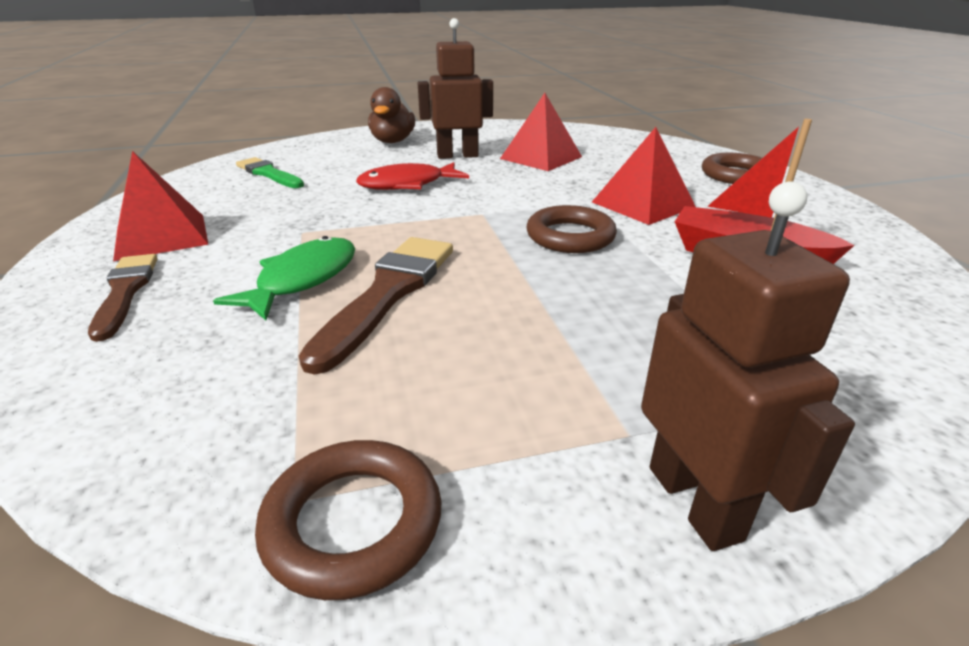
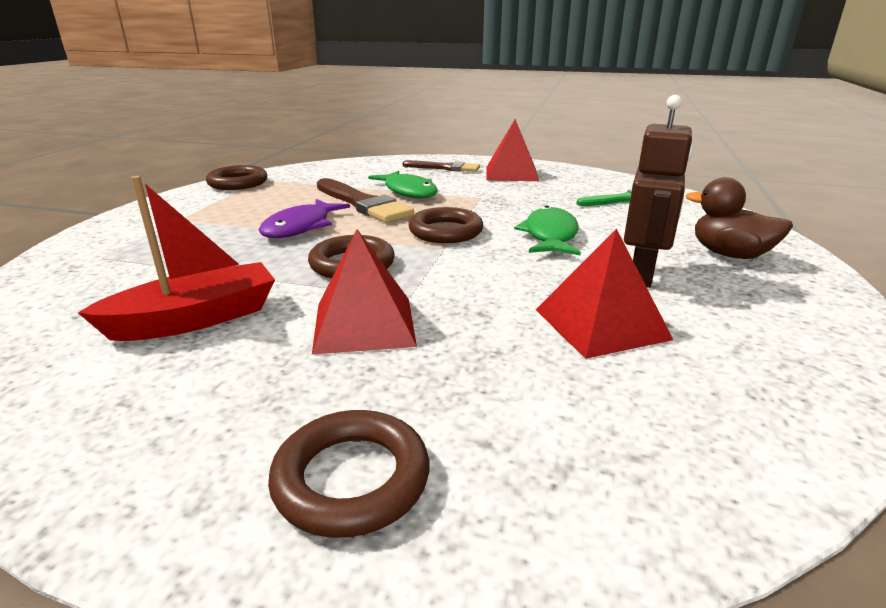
camera: 120 degrees right, 5 degrees down
red fish [356,162,469,190] -> green fish [514,206,581,255]
brown robot [641,181,855,551] -> none
none -> purple fish [259,199,350,238]
none -> brown ring [408,207,483,243]

